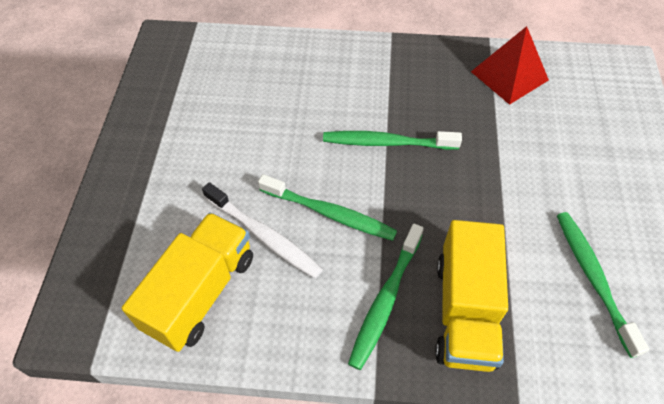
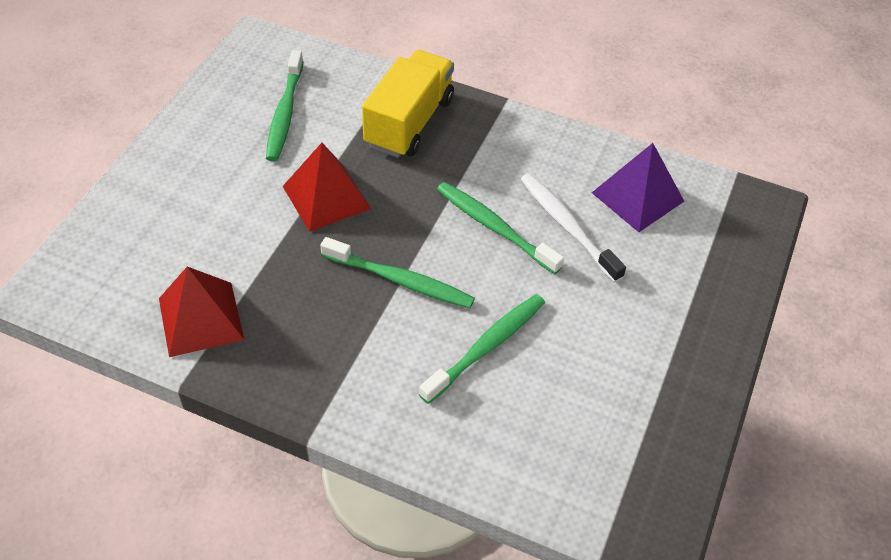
camera: 165 degrees left, 5 degrees down
yellow truck [122,212,253,352] -> purple pyramid [592,143,684,232]
green toothbrush [348,224,424,370] -> green toothbrush moved to [419,294,545,404]
none -> red pyramid [283,143,371,232]

